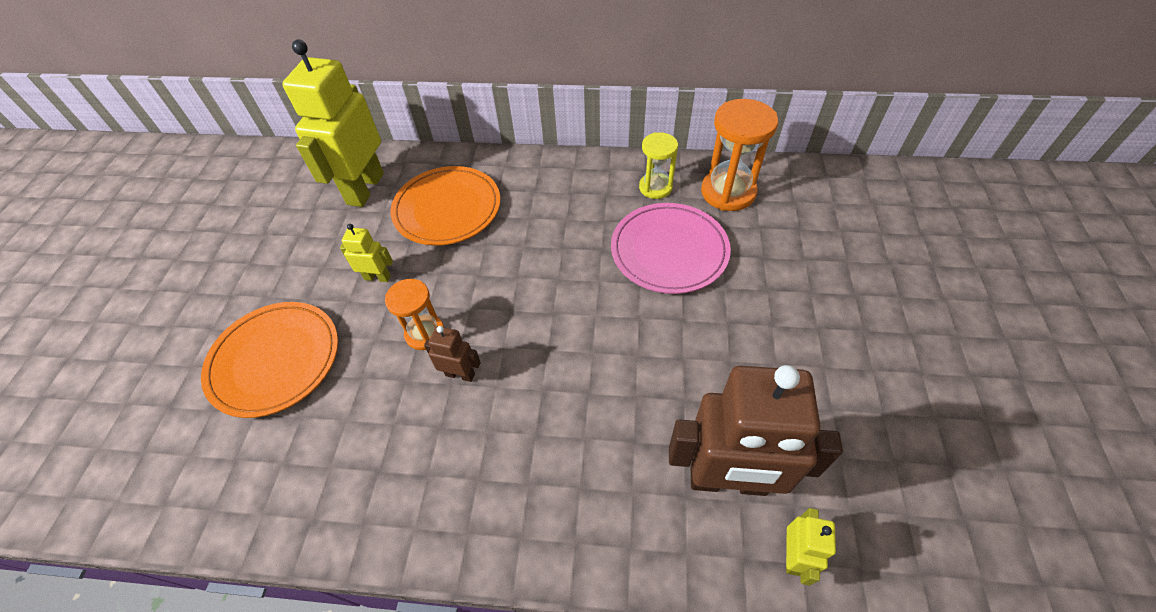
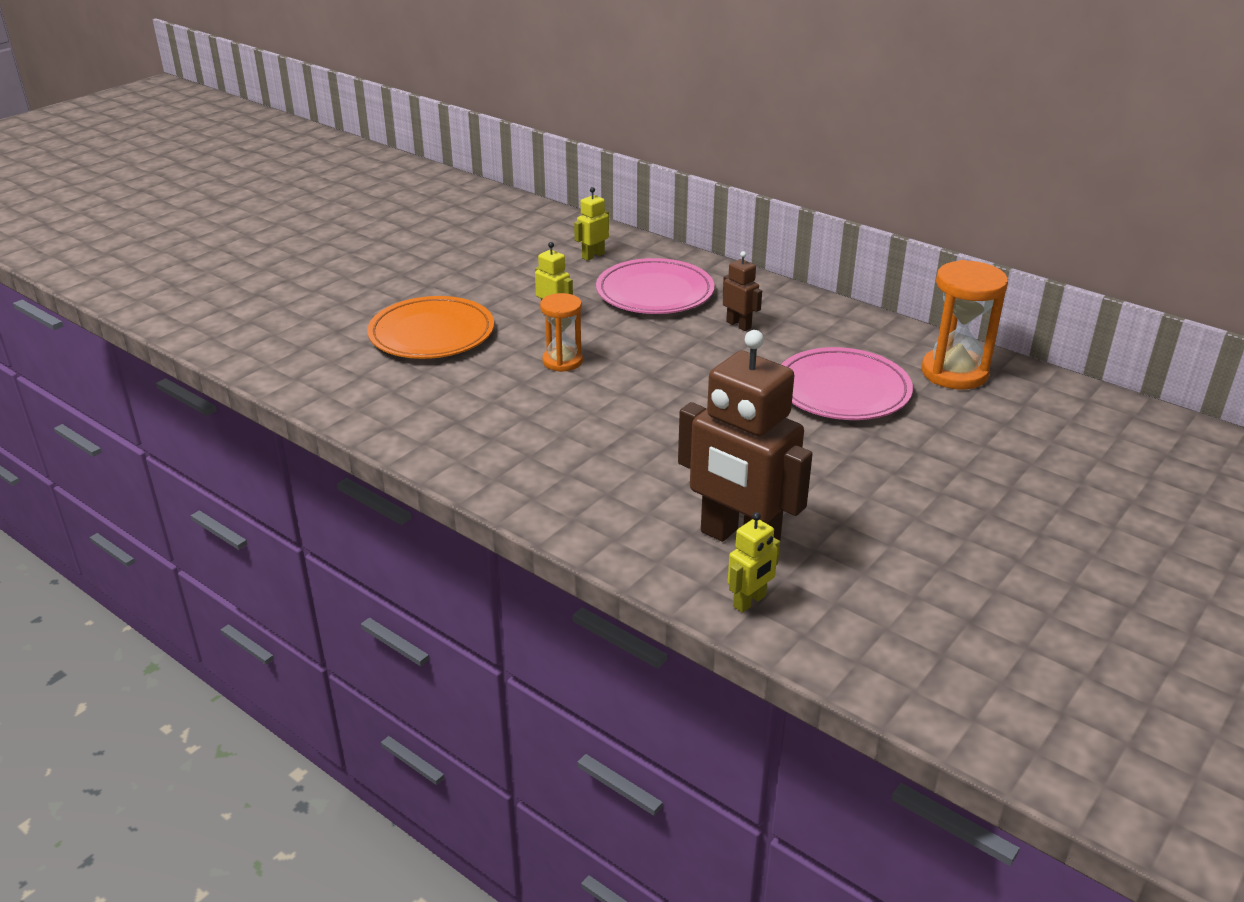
camera: 30 degrees right, 20 degrees down
yellow robot [282,40,384,207] -> yellow robot [574,187,609,261], size x0.44
orange plate [391,166,500,246] -> pink plate [596,258,714,314]
brown robot [424,326,481,382] -> brown robot moved to [723,251,762,331]
yellow hourglass [639,132,678,199] -> none

